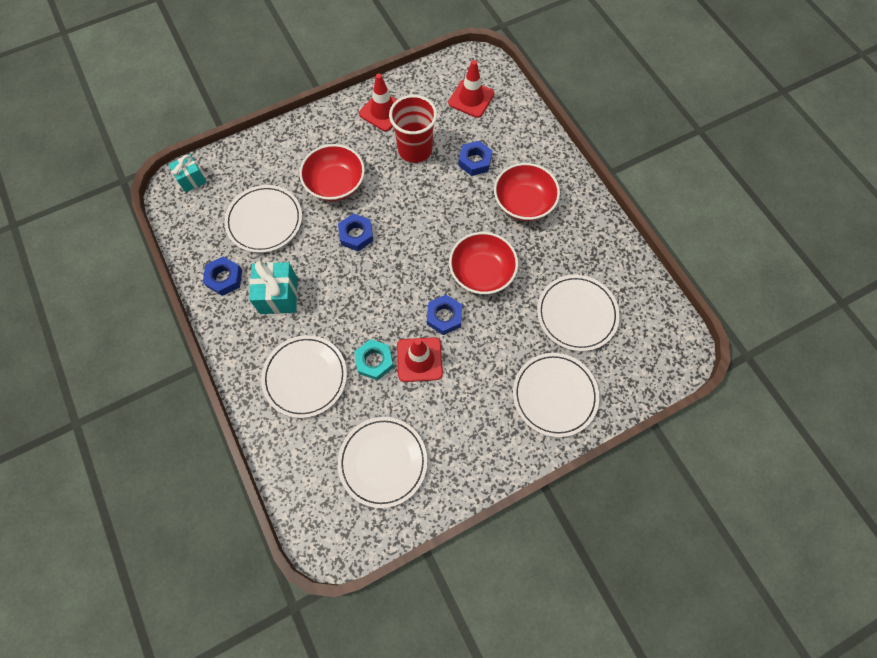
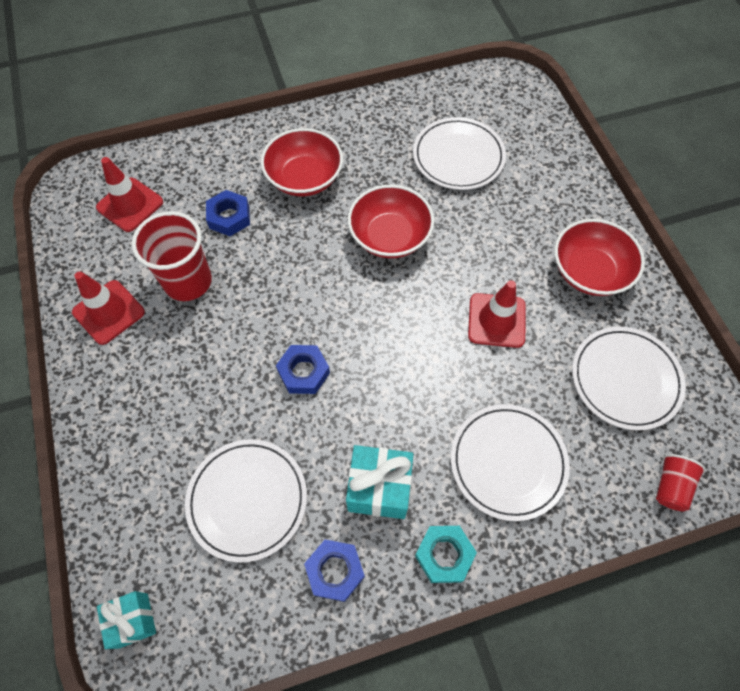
camera: 80 degrees left, 5 degrees down
red bowl [299,144,365,201] -> red bowl moved to [554,219,645,296]
turquoise nut [354,339,393,380] -> turquoise nut moved to [415,526,477,583]
blue nut [427,295,462,335] -> none
white plate [513,353,599,437] -> none
none -> red cup [656,454,706,511]

